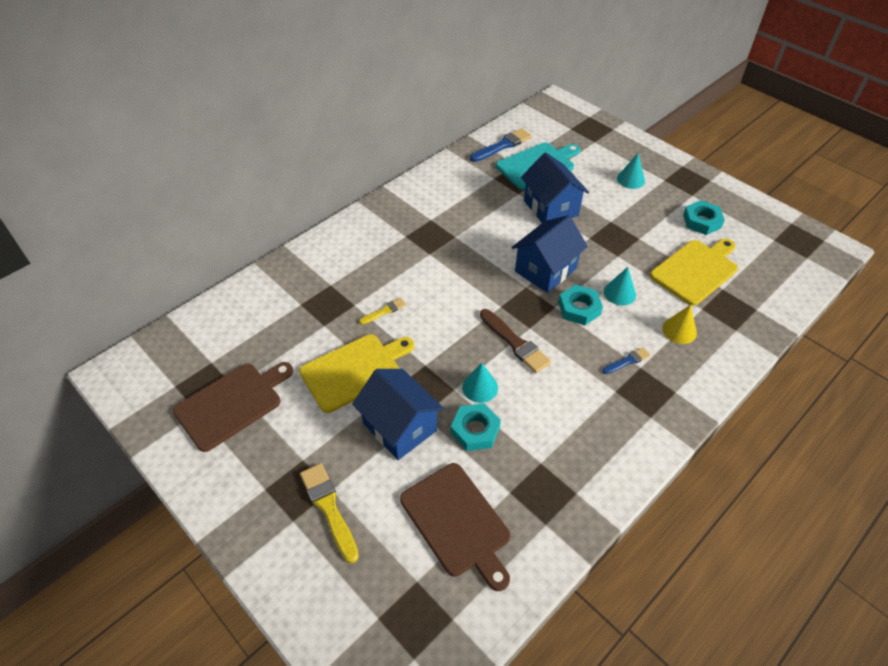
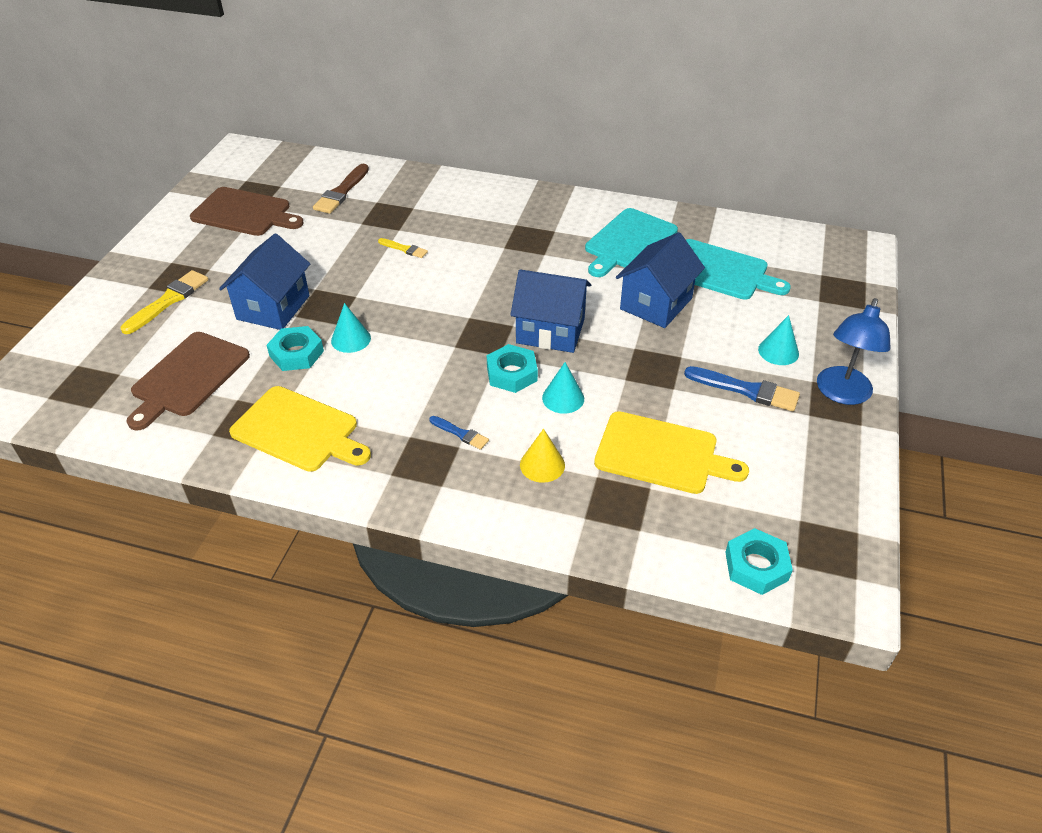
camera: 60 degrees right, 5 degrees down
yellow cutting board [299,334,414,413] -> yellow cutting board moved to [229,386,371,472]
blue brush [470,128,532,162] -> blue brush moved to [684,366,800,411]
brown brush [480,309,551,373] -> brown brush moved to [313,164,369,214]
turquoise nut [683,200,725,235] -> turquoise nut moved to [725,528,793,595]
none -> turquoise cutting board [585,208,678,277]
none -> blue lamp [817,298,891,405]

